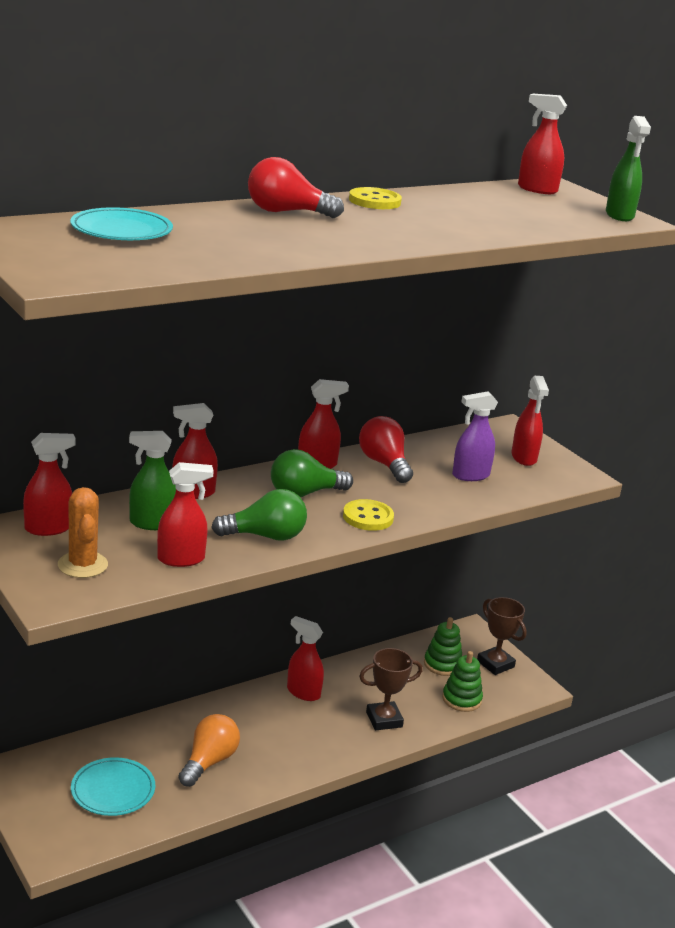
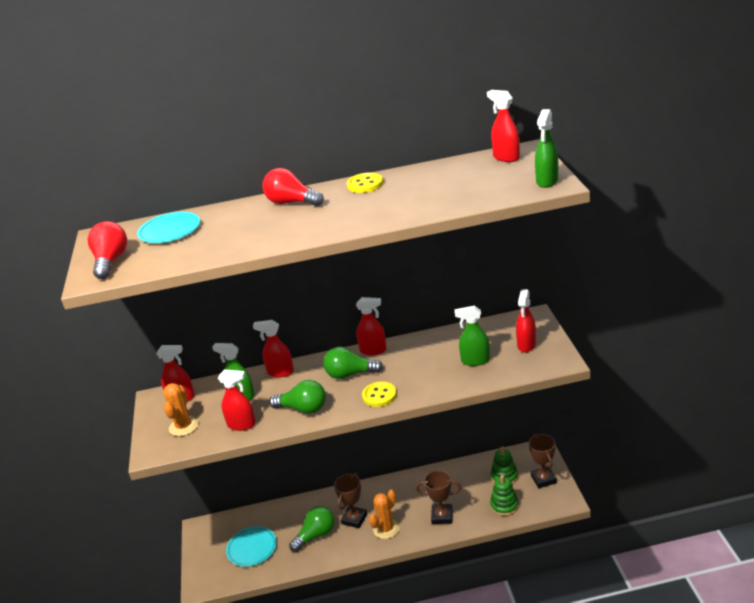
camera: 30 degrees right, 5 degrees up
orange light bulb [178,714,240,787] -> green light bulb [289,506,335,552]
red spray bottle [287,616,324,701] -> none
red light bulb [359,416,413,483] -> red light bulb moved to [88,221,127,279]
purple spray bottle [452,391,498,481] -> green spray bottle [455,306,490,366]
none -> brown trophy [334,473,367,528]
none -> orange cactus [369,490,400,539]

